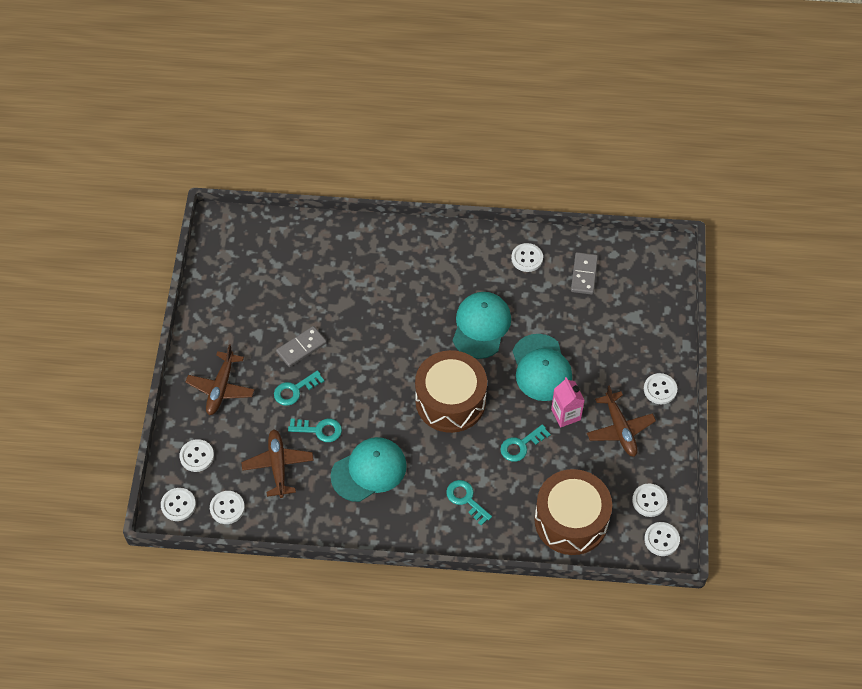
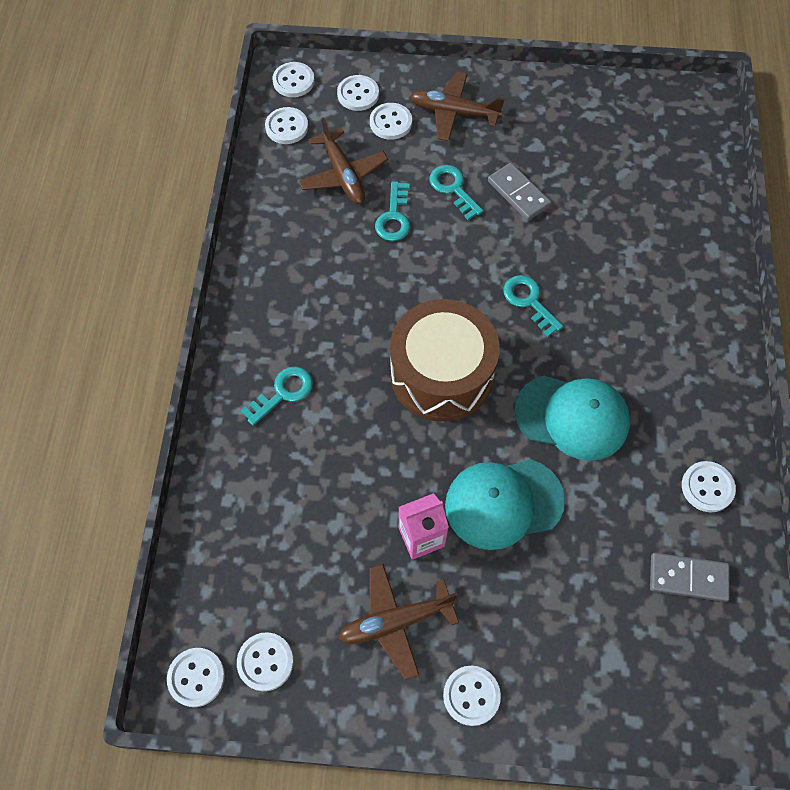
camera: 90 degrees right, 5 degrees up
brown plane [241,429,314,498] -> brown plane turned 75 degrees clockwise [298,117,388,204]
turquoise cap [331,437,407,502] -> none
turquoise key [500,424,551,462] -> turquoise key moved to [503,275,563,337]
brown drum [534,469,612,555] -> none
none -> white button [370,103,412,140]

